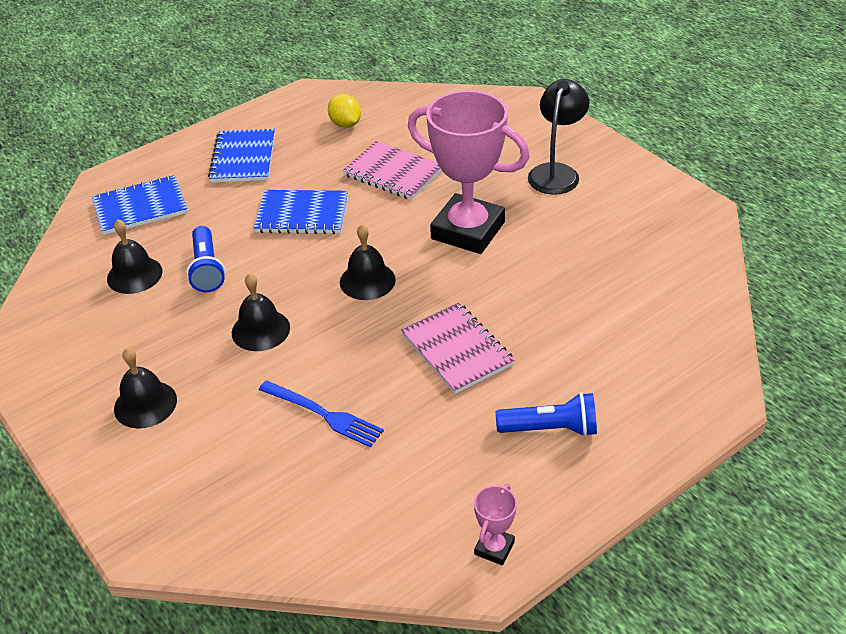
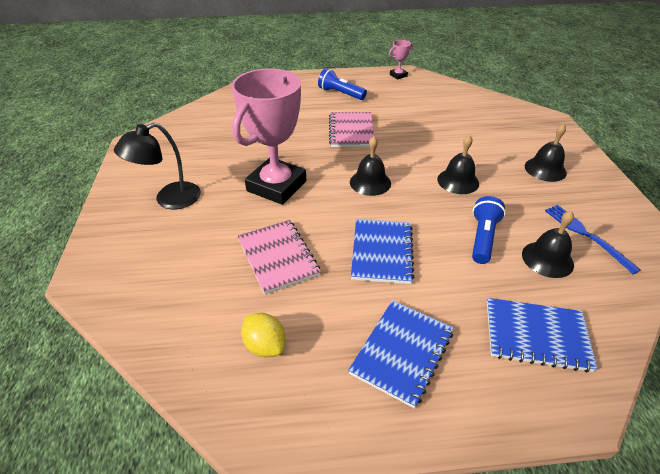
camera: 150 degrees left, 0 degrees up
blue notebook [254,190,348,234] -> blue notebook turned 60 degrees clockwise [351,219,414,284]
blue fork [259,380,384,448] -> blue fork moved to [545,205,641,274]
yellow lemon [328,94,361,128] -> yellow lemon turned 45 degrees counterclockwise [241,313,285,357]
pink trophy [408,90,530,254] -> pink trophy turned 60 degrees clockwise [232,68,306,205]

